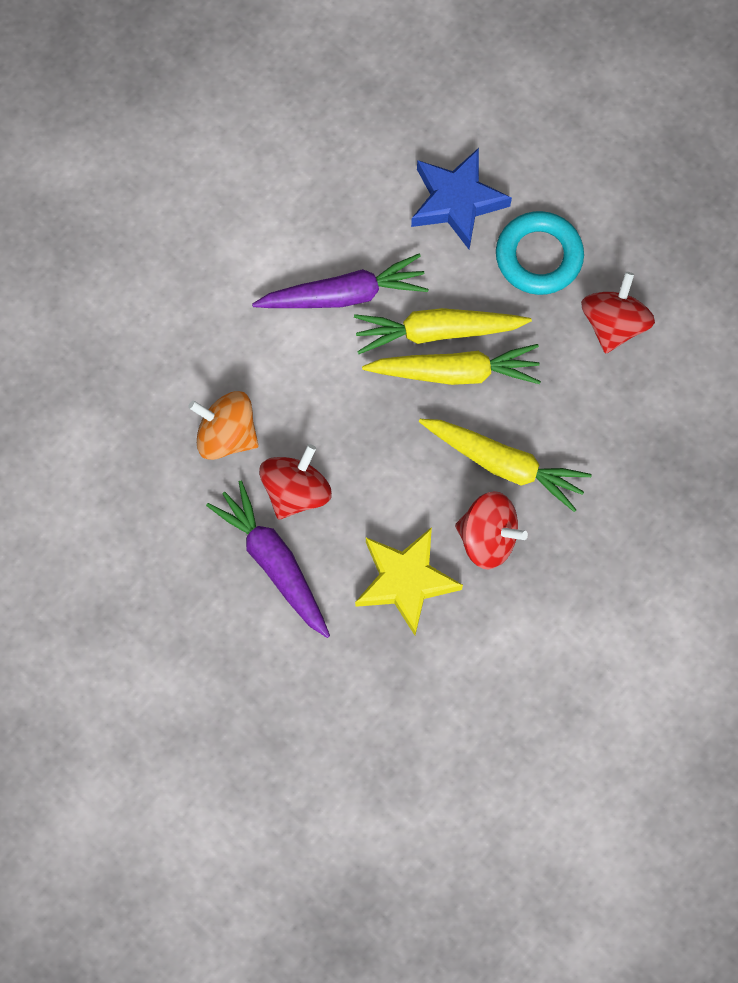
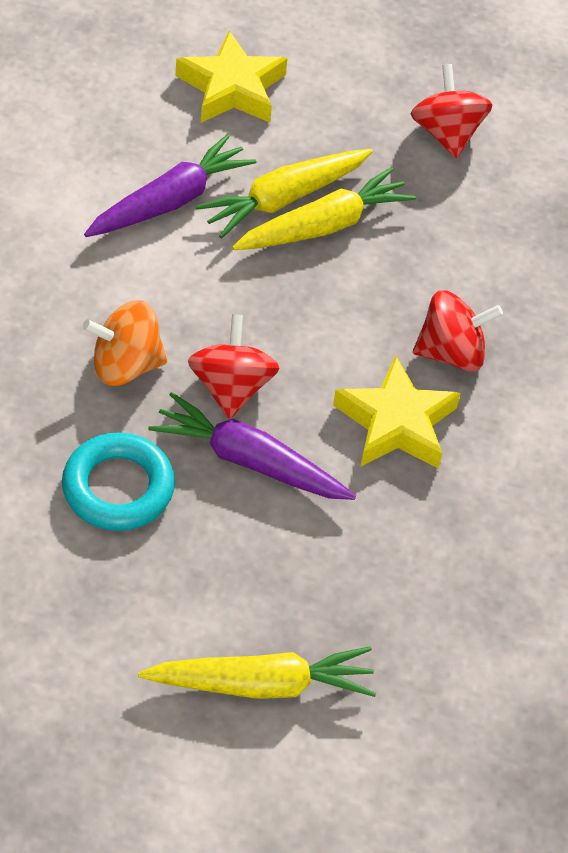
camera: 35 degrees left, 20 degrees down
blue star [411,148,512,249] -> yellow star [176,30,288,123]
yellow carrot [419,419,592,512] -> yellow carrot moved to [138,646,376,699]
turquoise ring [496,211,584,295] -> turquoise ring moved to [62,432,175,531]

